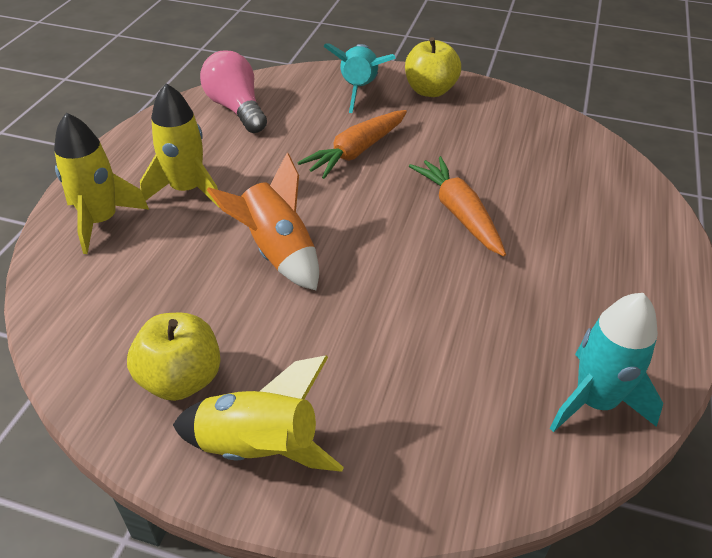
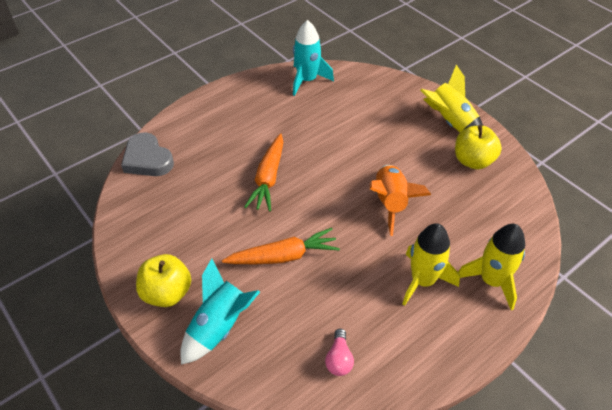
camera: 145 degrees left, 5 degrees up
pink light bulb [200,50,267,133] -> pink light bulb [325,329,354,376], size x0.54
none -> grey heart [121,132,174,176]

